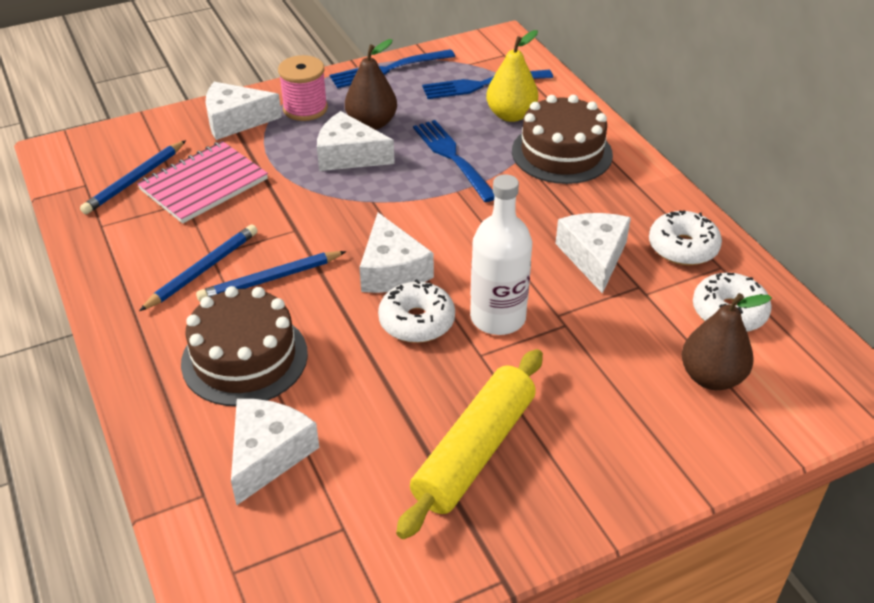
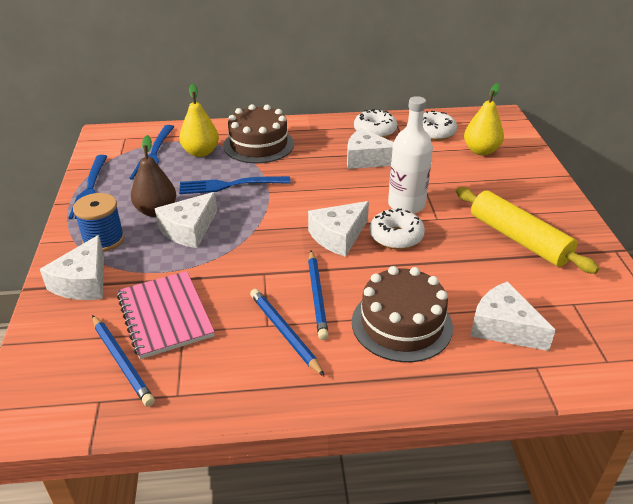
camera: 70 degrees left, 5 degrees down
pink spool [278,55,328,121] -> blue spool [73,193,124,252]
white cheese [360,213,434,293] -> white cheese turned 135 degrees clockwise [308,201,369,257]
brown pear [682,293,772,390] -> yellow pear [464,83,504,155]

